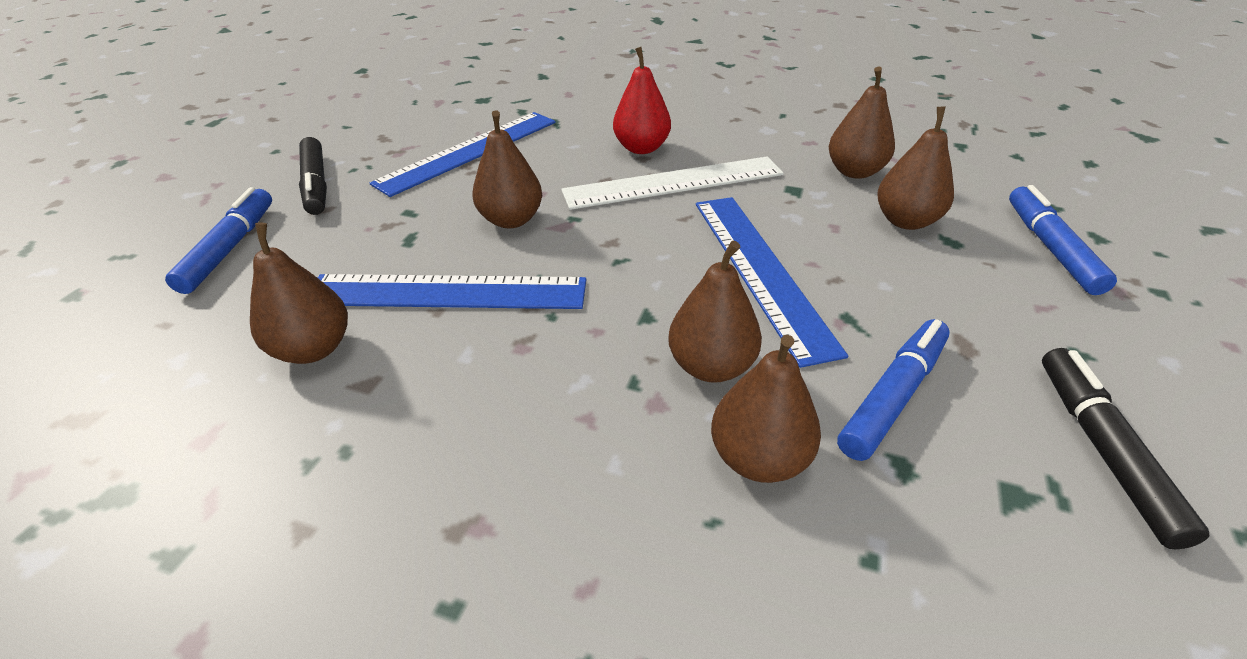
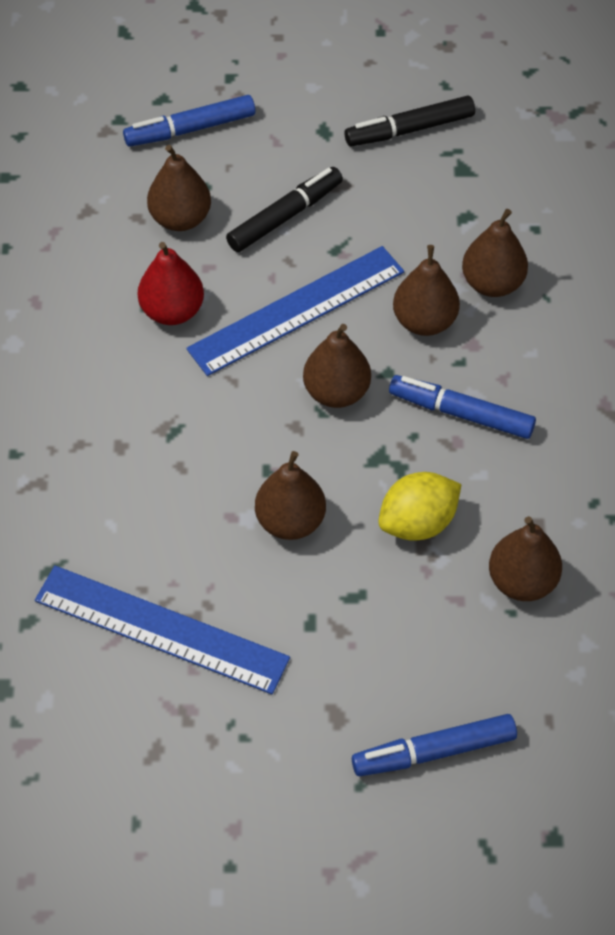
camera: 110 degrees left, 15 degrees up
black marker [299,137,327,215] -> black marker moved to [226,167,343,252]
blue ruler [318,274,586,309] -> yellow lemon [378,472,462,540]
white ruler [561,156,784,210] -> none
red pear [613,47,671,154] -> red pear moved to [138,242,204,325]
brown pear [829,67,895,179] -> brown pear moved to [303,324,371,408]
blue marker [837,319,950,461] -> blue marker moved to [389,375,536,439]

